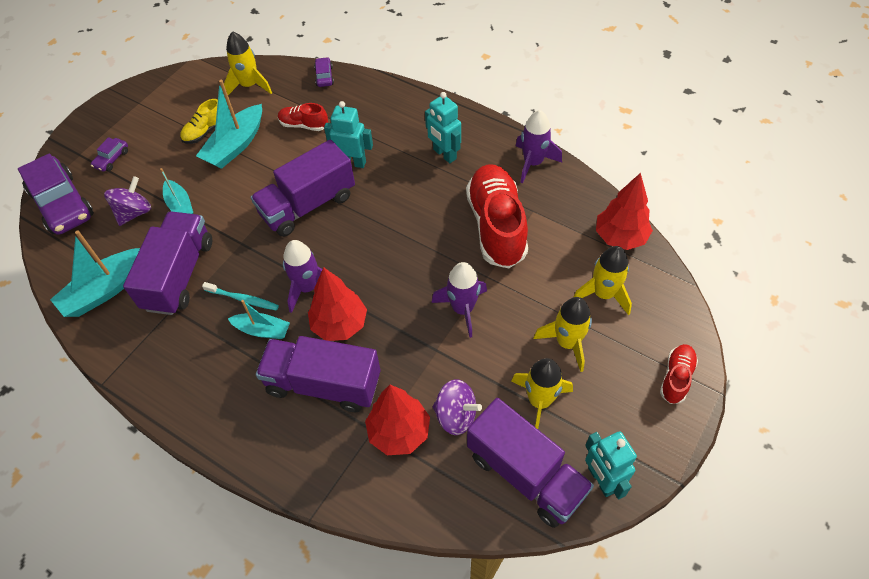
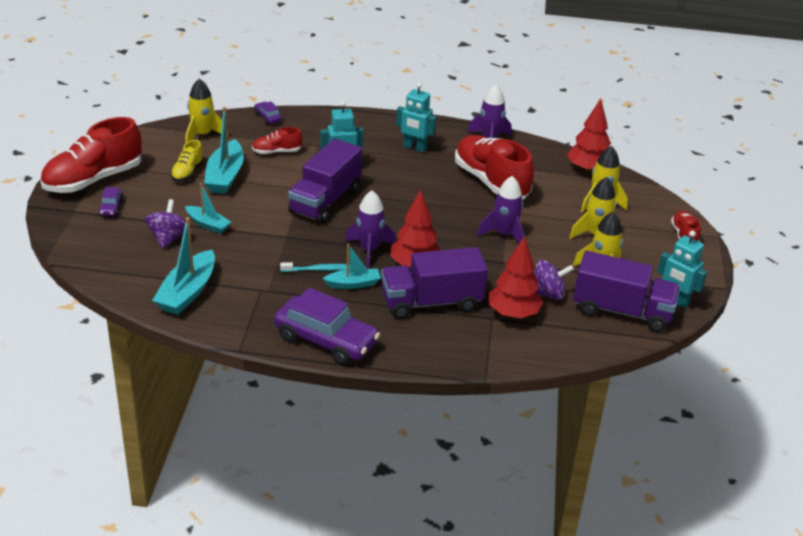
camera: 30 degrees left, 20 degrees down
purple car [18,153,94,235] -> purple car moved to [274,288,380,365]
purple truck [123,211,212,315] -> none
none -> red shoe [40,117,142,193]

